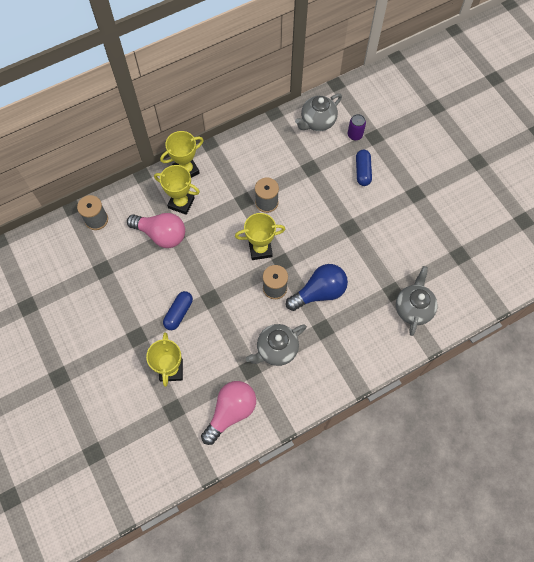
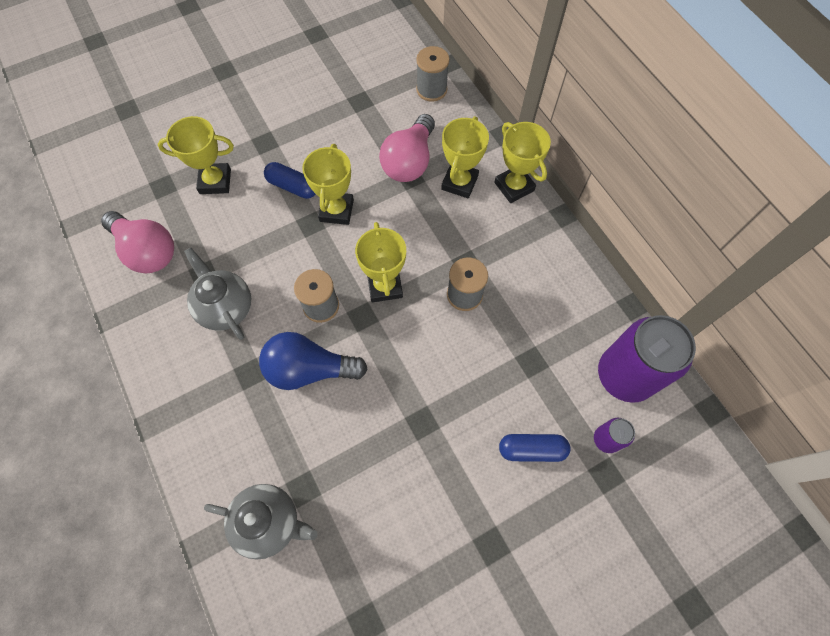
camera: 90 degrees right, 0 degrees up
blue light bulb [286,264,348,311] -> blue light bulb turned 120 degrees clockwise [259,332,368,390]
grey teapot [295,93,342,131] -> purple can [598,315,696,403]
none -> yellow trophy [302,144,354,225]

